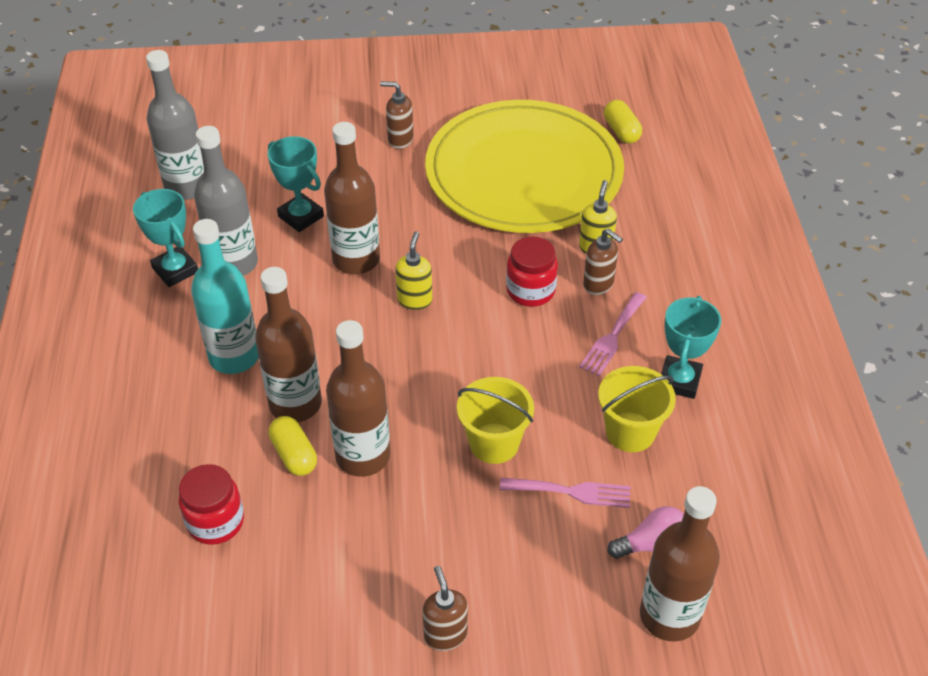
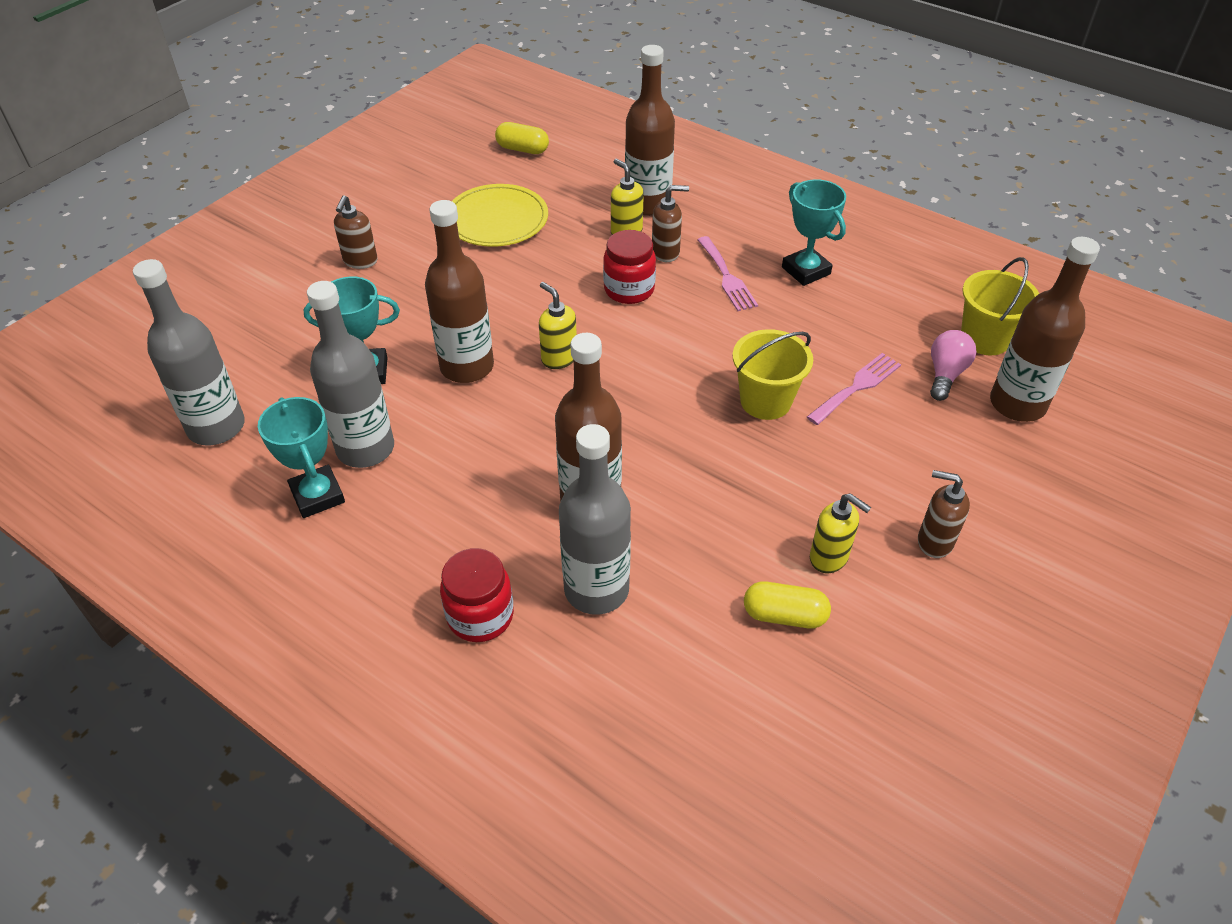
camera: 50 degrees left, 0 degrees up
turquoise trophy [133,189,198,287] -> turquoise trophy turned 60 degrees clockwise [258,397,345,518]
red jar [179,464,244,545] -> red jar moved to [440,548,514,642]
turquoise bottle [191,219,259,374] -> none
yellow capsule [268,416,317,476] -> yellow capsule moved to [744,581,831,629]
brown bottle [326,320,390,477] -> brown bottle moved to [625,45,675,216]
brown soap dispenser [380,81,413,149] -> brown soap dispenser turned 45 degrees counterclockwise [334,195,378,269]
yellow plate [425,100,624,233] -> yellow plate [452,184,548,247], size x0.50
yellow bucket [598,366,676,452] -> yellow bucket moved to [961,257,1039,355]
none -> grey bottle [559,424,631,615]
none -> yellow soap dispenser [810,493,871,573]

